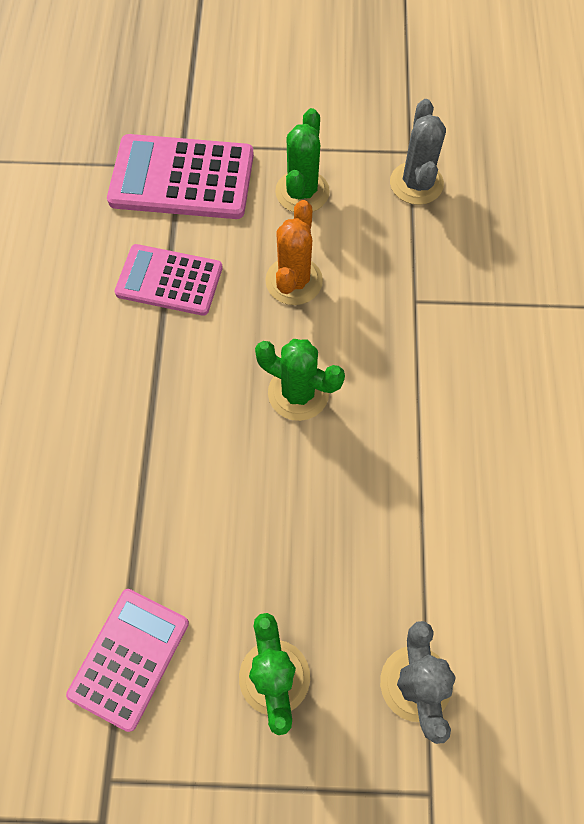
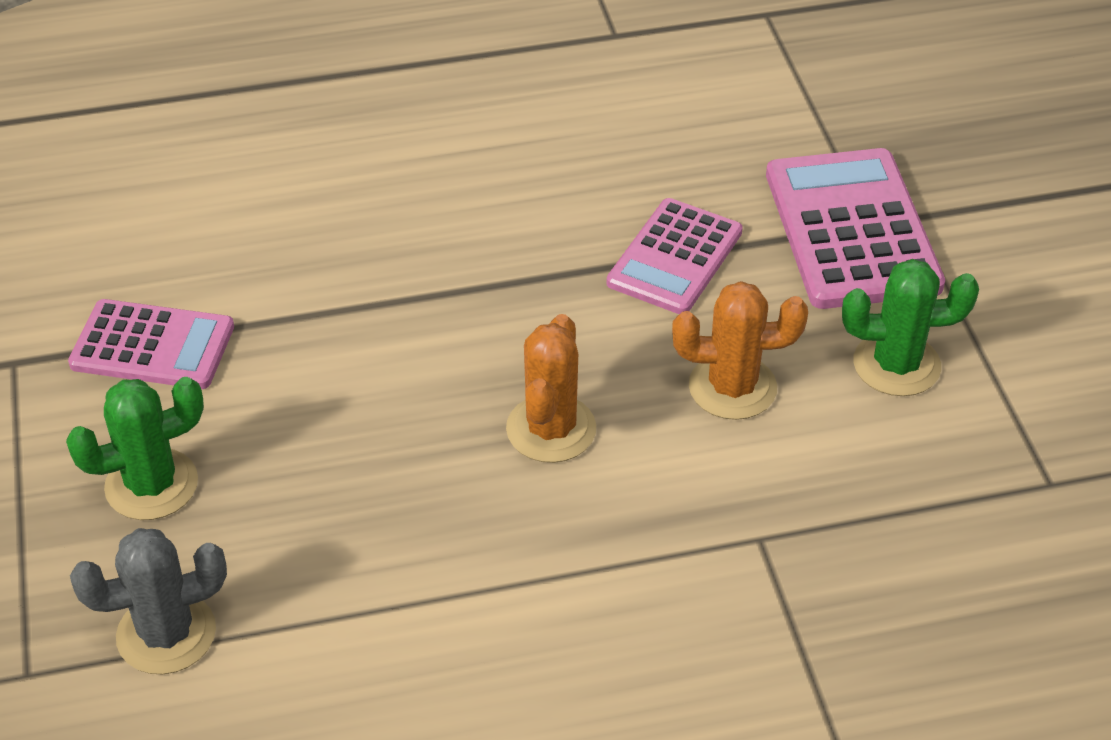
camera: 75 degrees right, 20 degrees down
pink calculator [114,244,223,316] -> pink calculator turned 150 degrees counterclockwise [607,198,743,314]
green cactus [255,339,345,421] -> orange cactus [506,314,596,463]
grey cactus [390,99,446,205] -> none

